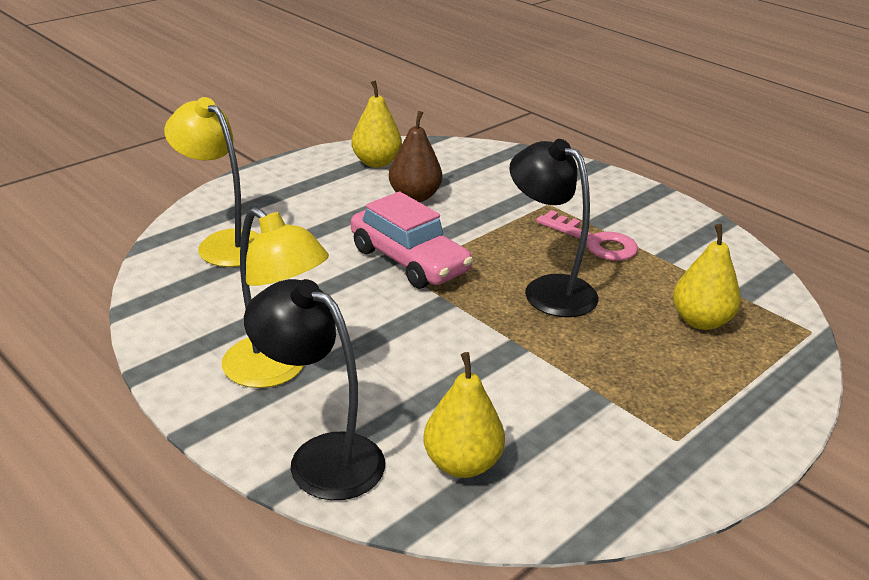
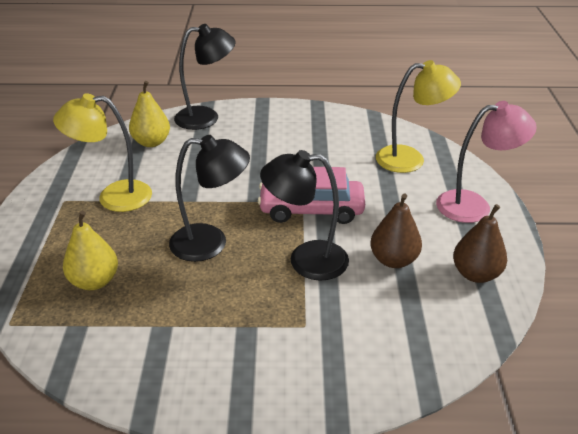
camera: 135 degrees right, 5 degrees up
yellow lamp [222,207,329,388] -> yellow lamp moved to [53,93,152,212]
yellow pear [352,80,402,167] -> brown pear [453,204,507,283]
pink key [536,210,638,261] -> none
none -> black lamp [260,150,349,281]
none -> pink lamp [436,101,537,223]

